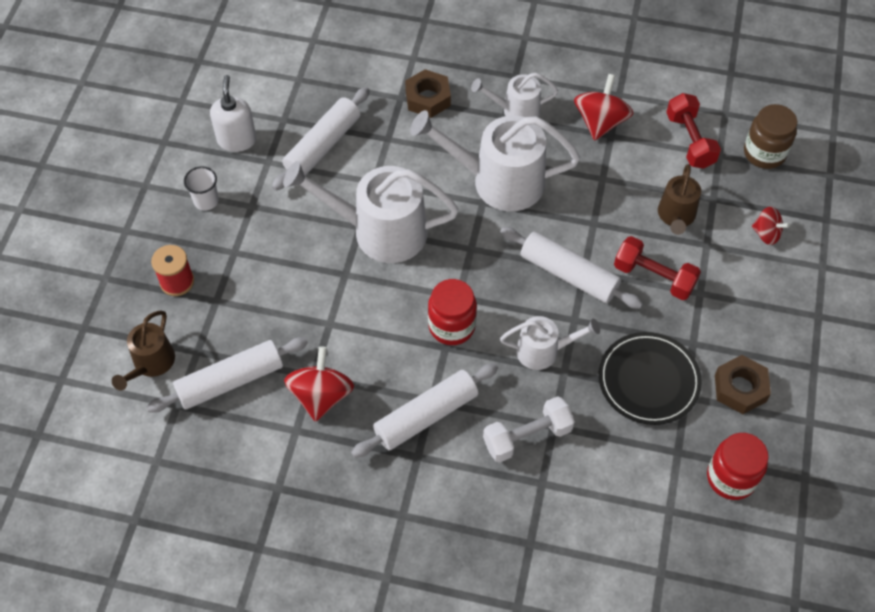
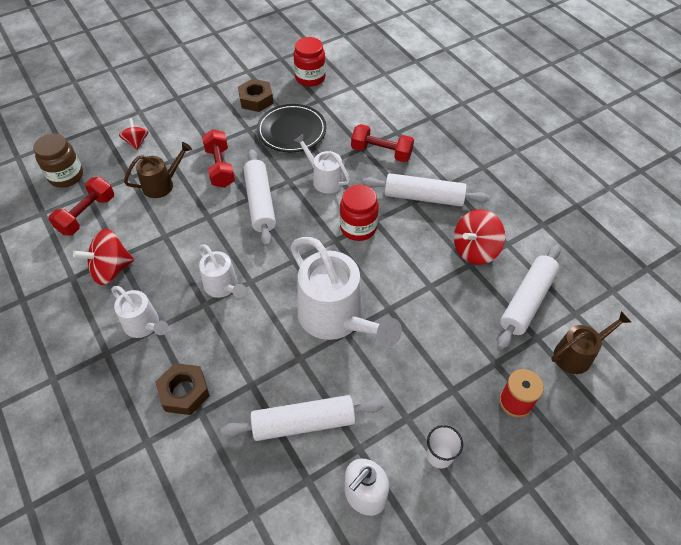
camera: 135 degrees left, 5 degrees down
white rolling pin [146,337,308,413] -> white rolling pin turned 75 degrees counterclockwise [497,245,561,349]
white watering can [410,110,580,211] -> white watering can [199,244,246,298], size x0.54
white dumbbell [483,396,575,463] -> red dumbbell [351,124,414,162]

